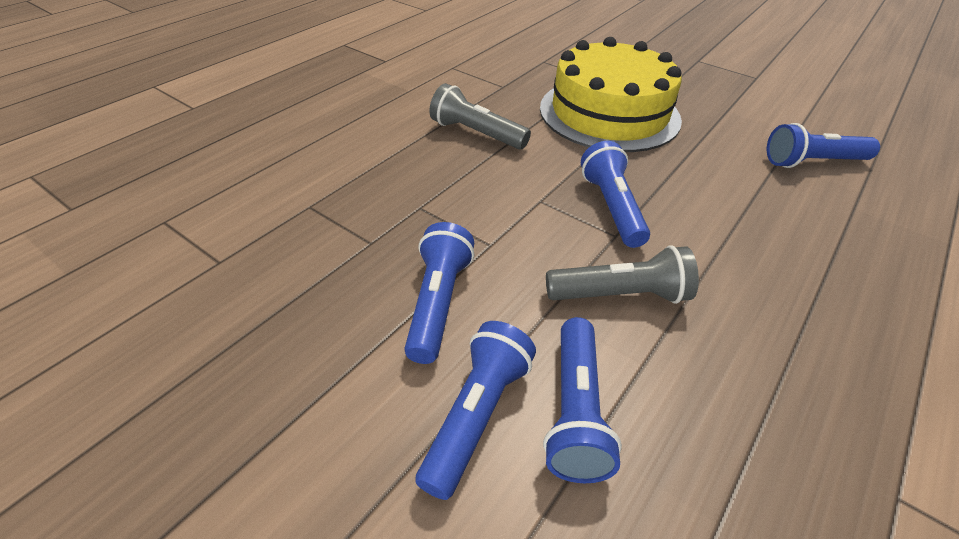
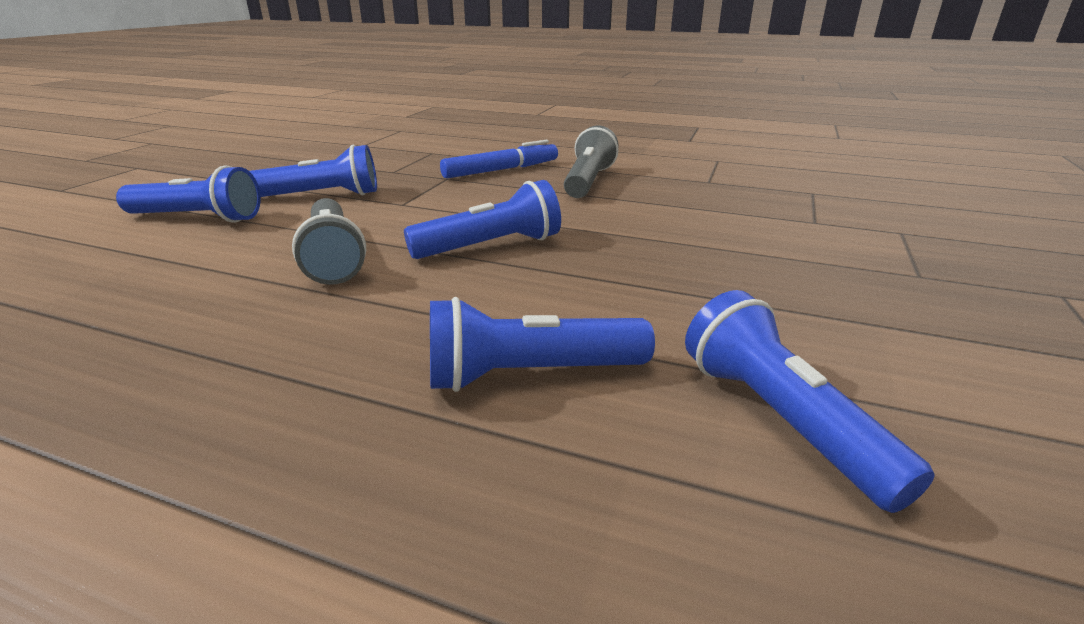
camera: 75 degrees right, 15 degrees down
yellow cake [540,37,682,152] -> none
blue flashlight [543,317,622,483] -> blue flashlight moved to [430,297,655,392]
none -> blue marker [440,140,558,178]

